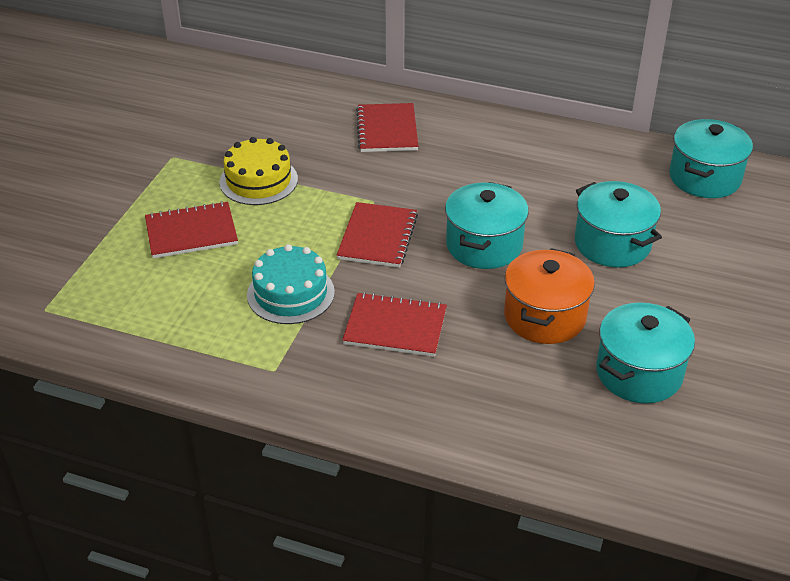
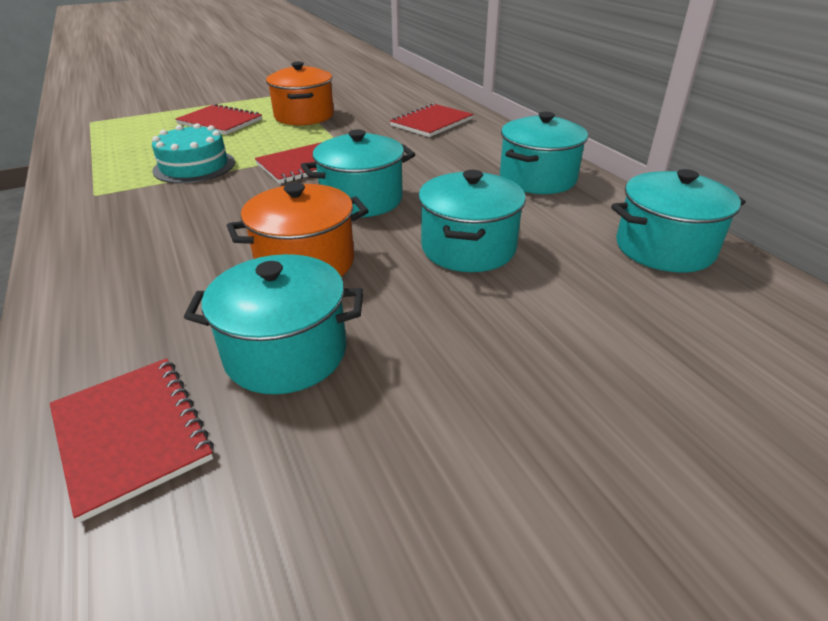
camera: 45 degrees right, 5 degrees down
yellow cake [219,137,298,205] -> orange pot [266,62,334,125]
red notebook [343,292,447,357] -> red notebook moved to [50,358,214,523]
none -> turquoise pot [500,112,588,194]

